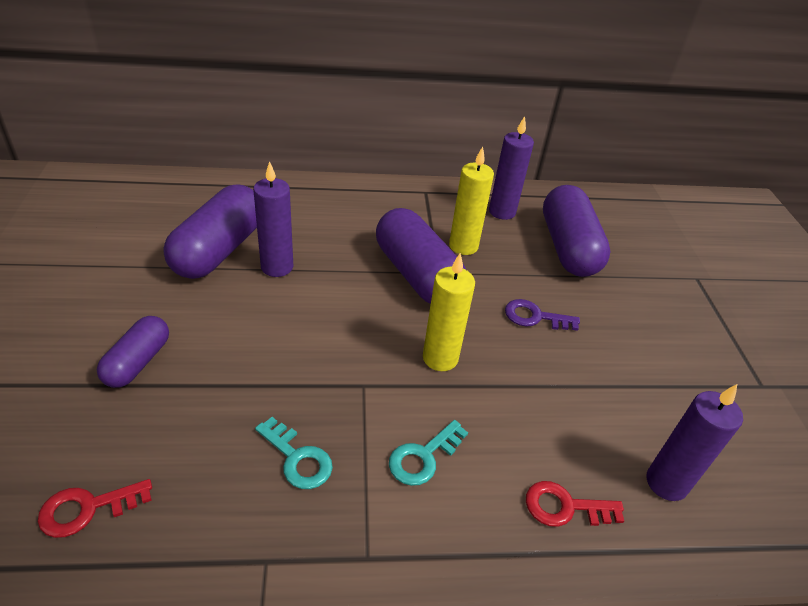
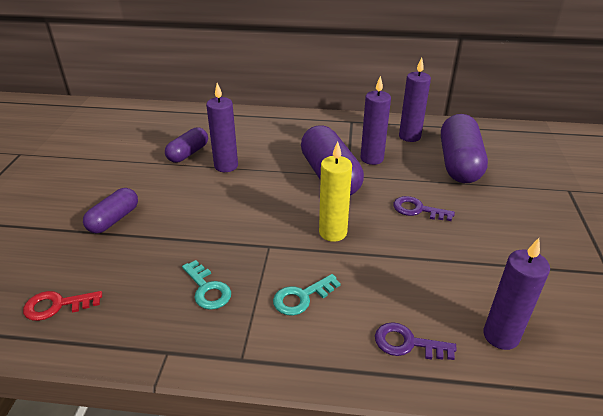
camera: 15 degrees right, 5 degrees down
purple capsule [163,185,257,279] -> purple capsule [165,127,208,163], size x0.57
yellow candle [449,147,494,255] -> purple candle [360,76,391,165]
red key [526,481,624,527] -> purple key [375,322,457,360]

